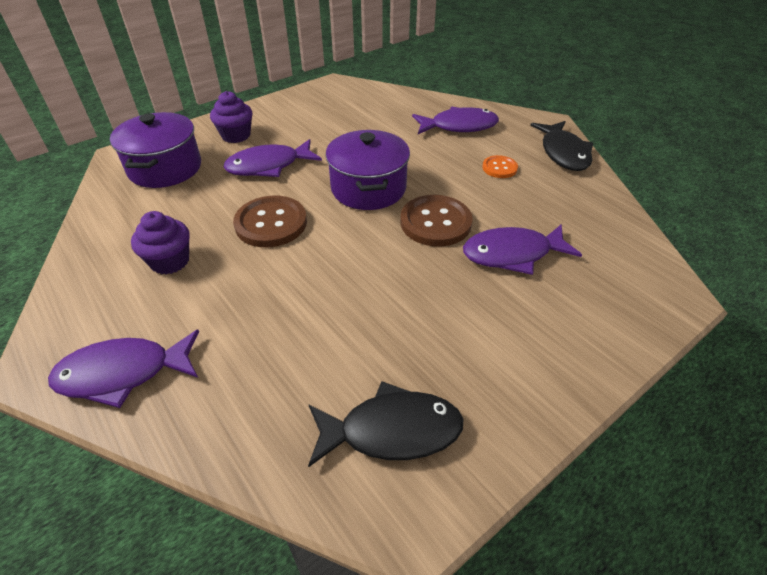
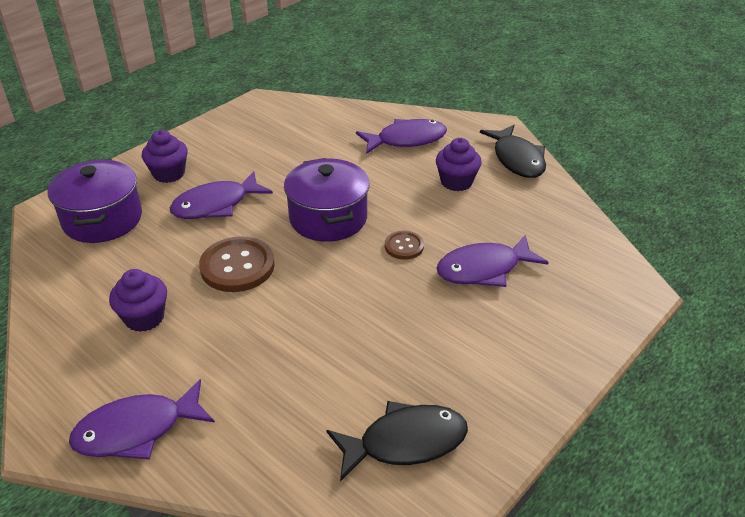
camera: 10 degrees left, 5 degrees down
brown button [401,195,473,246] -> brown button [385,231,424,260], size x0.55
orange button [482,155,518,178] -> purple cupcake [436,138,482,191]

